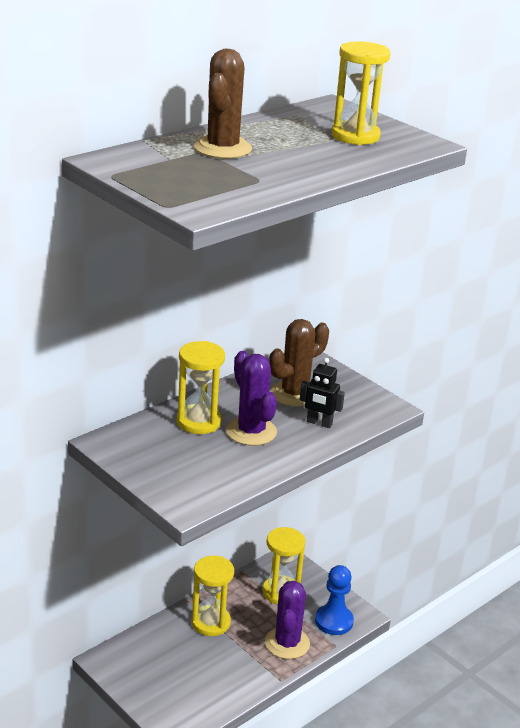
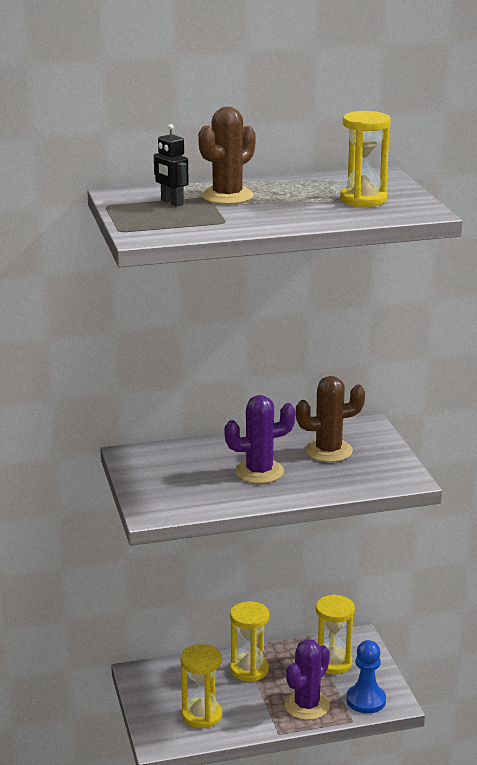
camera: 30 degrees right, 5 degrees down
yellow hourglass [177,341,225,434] -> yellow hourglass moved to [181,644,222,728]
purple cactus [226,351,277,446] -> purple cactus turned 75 degrees clockwise [224,395,295,484]
black robot [300,358,345,428] -> black robot moved to [154,124,189,207]

